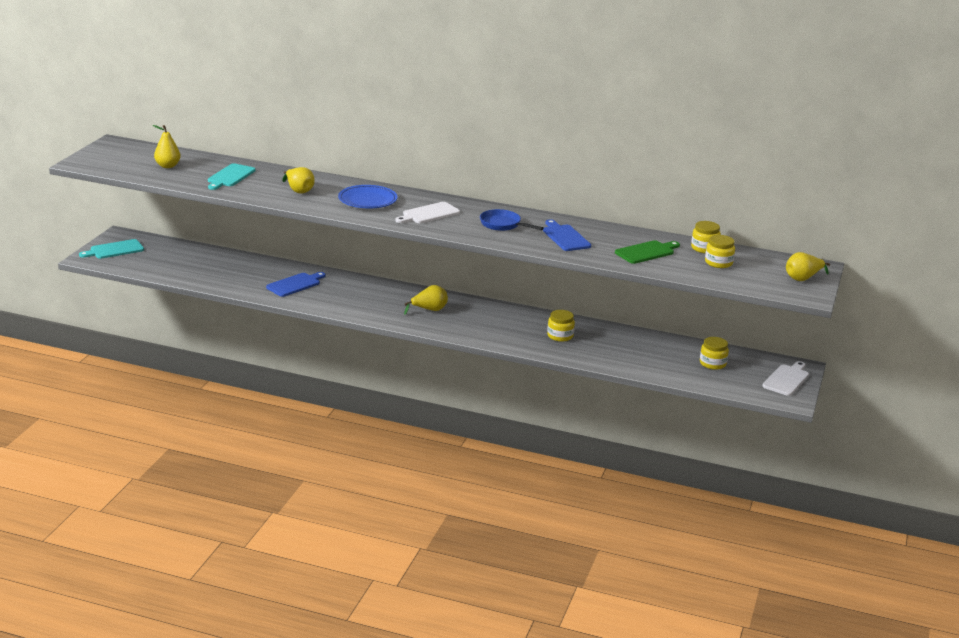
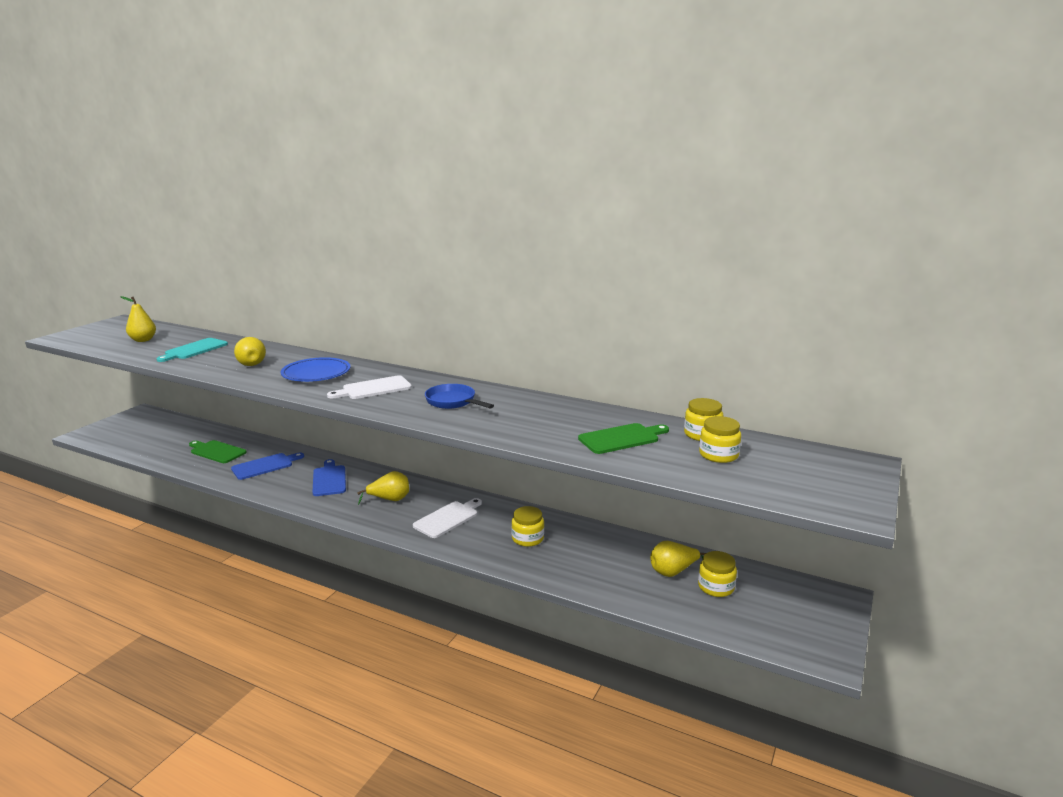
camera: 10 degrees right, 5 degrees down
turquoise cutting board [79,239,144,259] -> none
blue cutting board [543,219,591,251] -> blue cutting board moved to [312,459,346,496]
white cutting board [762,361,809,396] -> white cutting board moved to [413,498,482,538]
yellow pear [786,252,830,281] -> yellow pear moved to [650,541,706,577]
none -> green cutting board [189,440,247,463]

